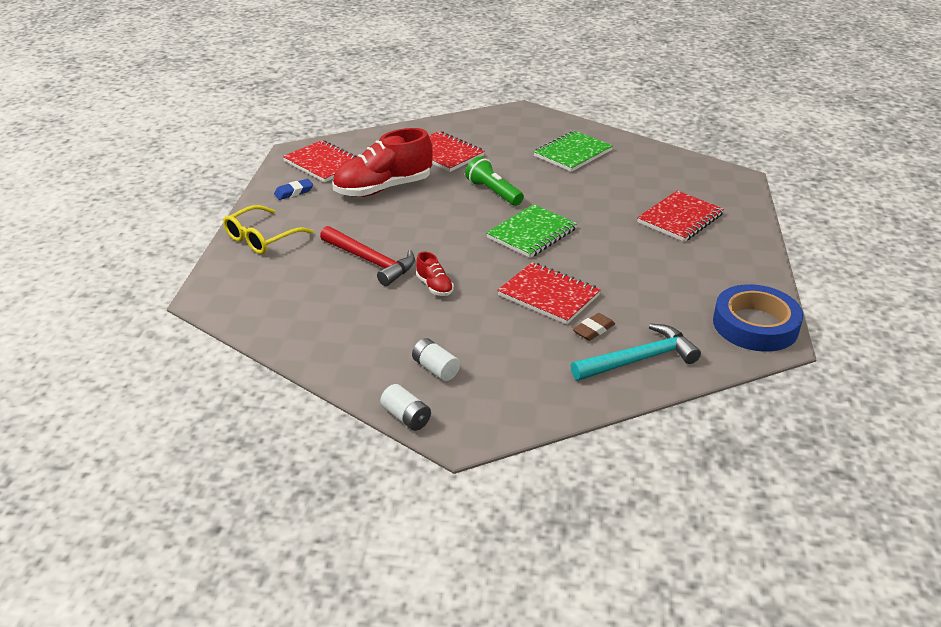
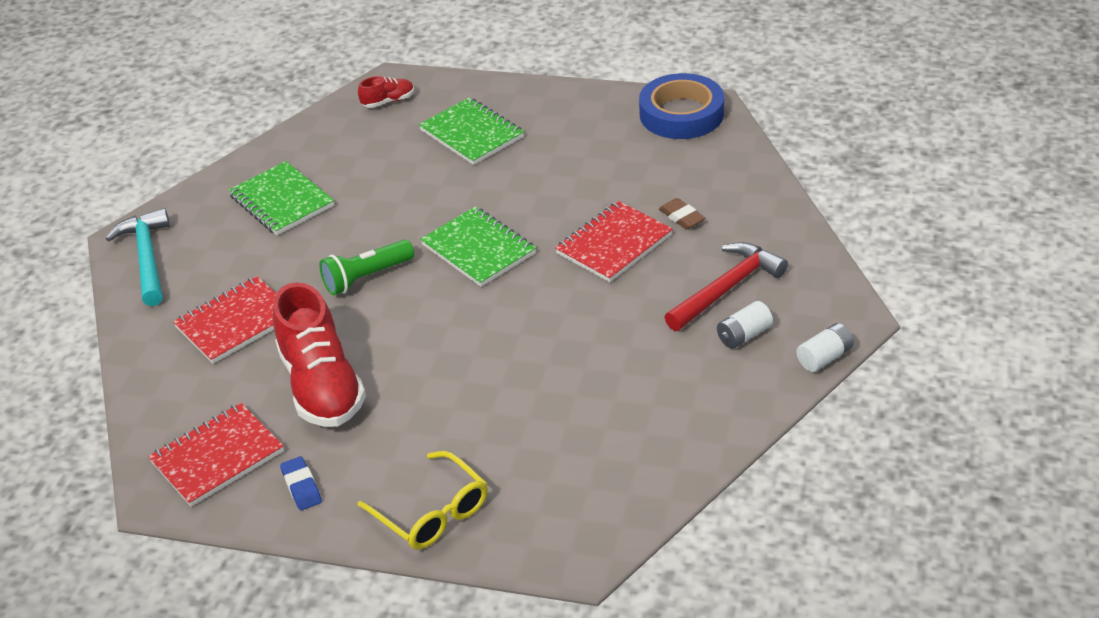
camera: 80 degrees left, 5 degrees up
red hammer [320,226,415,286] -> red hammer moved to [665,242,788,331]
red shoe [416,251,454,296] -> red shoe moved to [358,76,414,108]
turquoise hammer [571,324,701,380] -> turquoise hammer moved to [106,208,170,306]
red notebook [637,191,724,242] -> green notebook [419,97,524,165]

